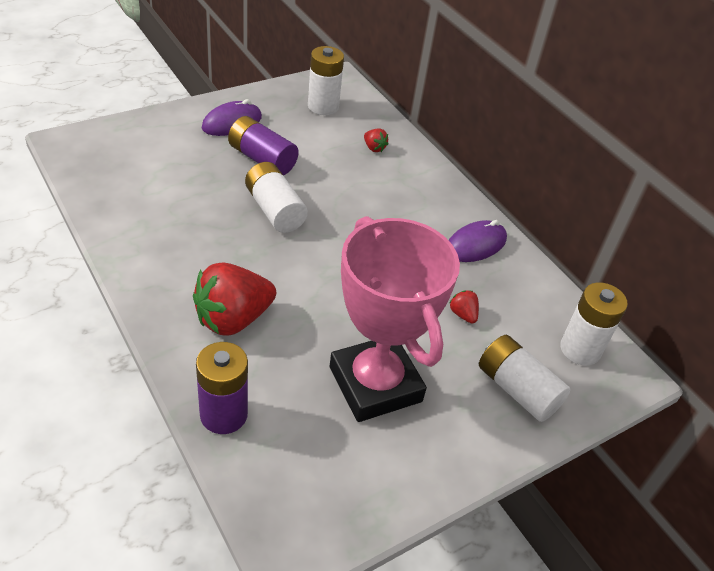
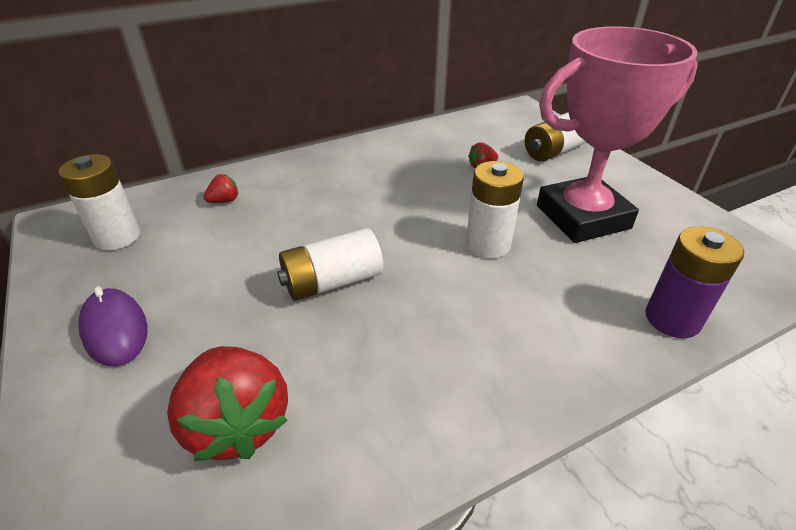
camera: 80 degrees left, 5 degrees down
red strawberry [193,262,276,336] -> red strawberry moved to [167,346,288,461]
purple battery [228,116,299,175] -> none
purple mouse [449,220,507,262] -> none
white battery [560,282,628,365] -> white battery moved to [466,161,524,258]

